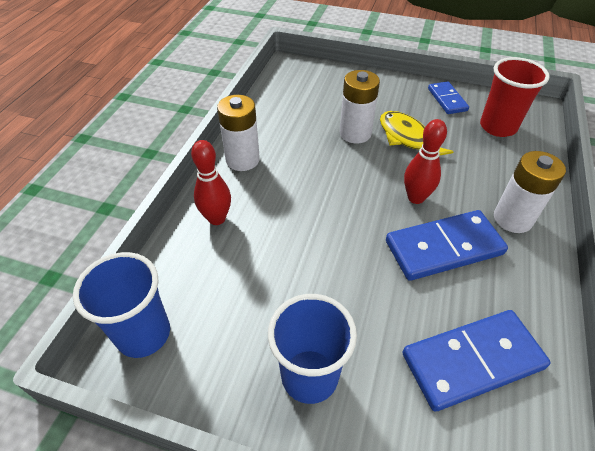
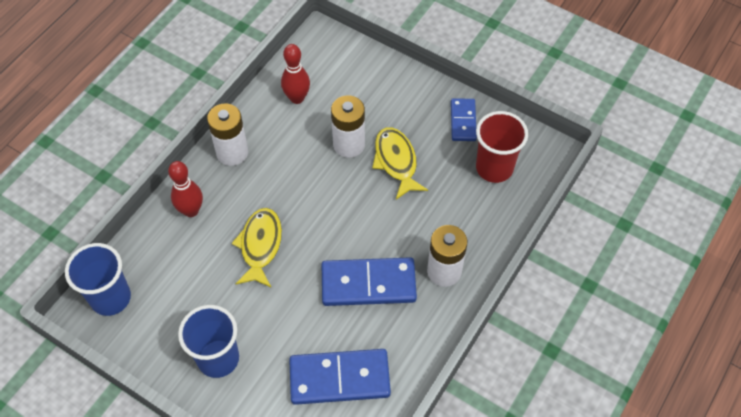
camera: 15 degrees right, 10 degrees up
red bowling pin [404,119,447,204] -> red bowling pin moved to [281,44,310,104]
none -> yellow fish [232,208,282,287]

